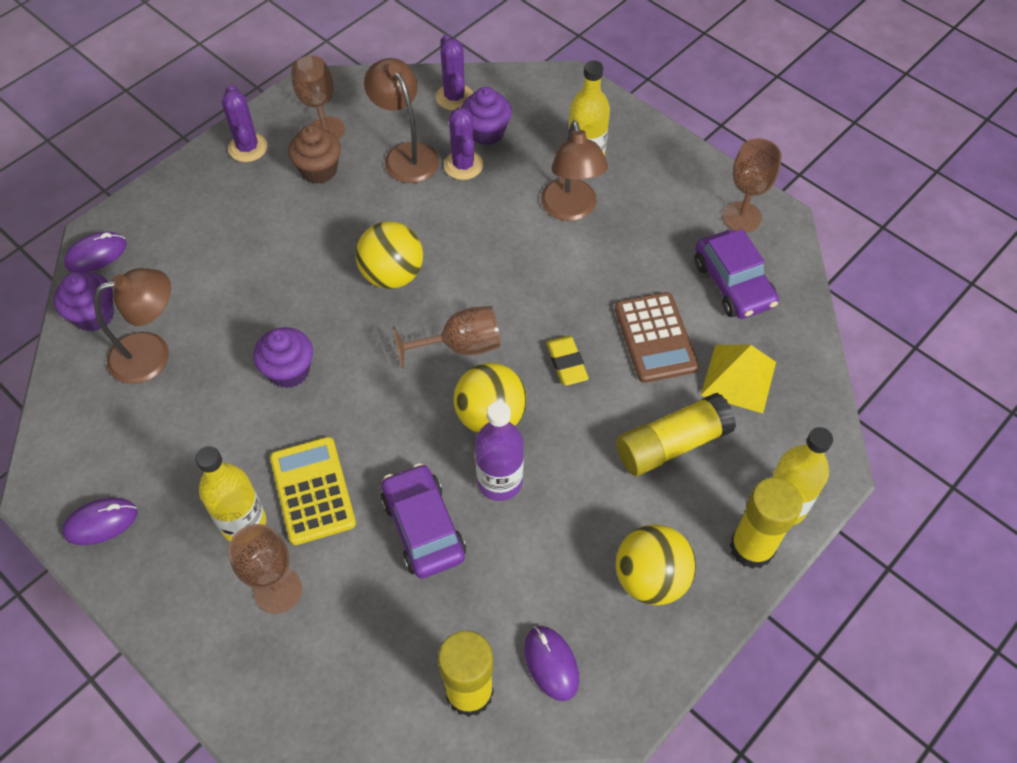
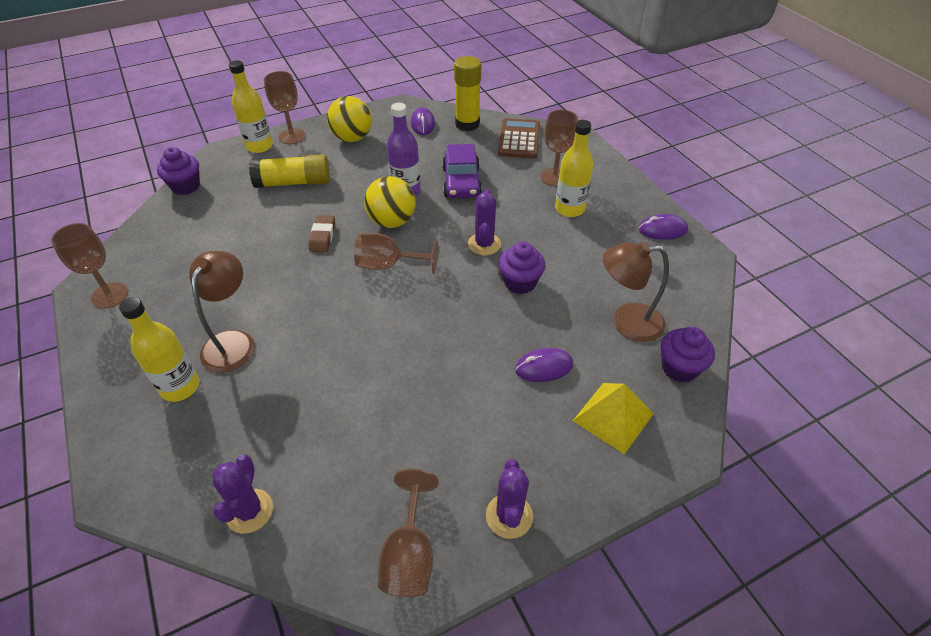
camera: 160 degrees left, 10 degrees down
purple mouse [64,232,127,272] -> purple mouse moved to [515,348,574,382]
yellow calculator [270,437,356,545] -> none
brown cupcake [288,125,341,184] -> none
yellow ball [356,221,423,289] -> none
brown lamp [364,58,439,183] -> none
purple cactus [444,107,483,180] -> purple cactus moved to [468,189,501,255]
purple cupcake [461,87,512,145] -> purple cupcake moved to [157,147,200,195]
yellow eraser [546,336,589,386] -> brown eraser [309,215,335,252]
brown calculator [615,292,699,383] -> brown calculator moved to [498,118,540,159]
purple car [694,229,779,319] -> none
yellow pyramid [701,345,776,413] -> yellow pyramid moved to [573,383,654,454]
yellow glue stick [730,477,802,569] -> brown goblet [264,71,306,144]

